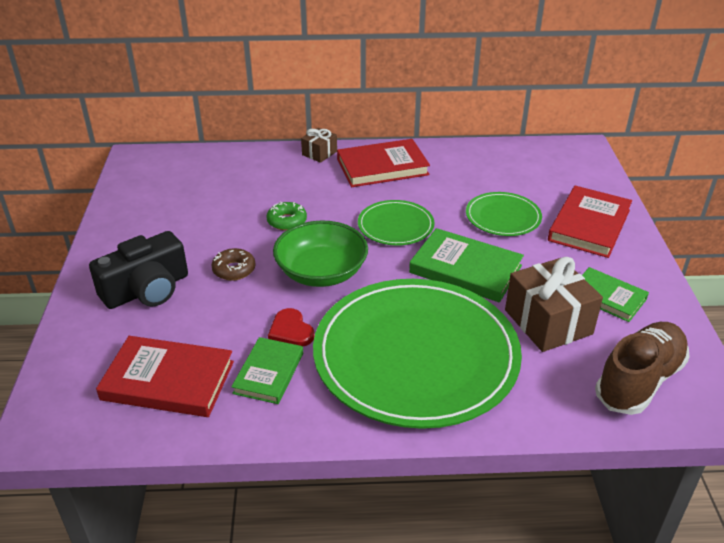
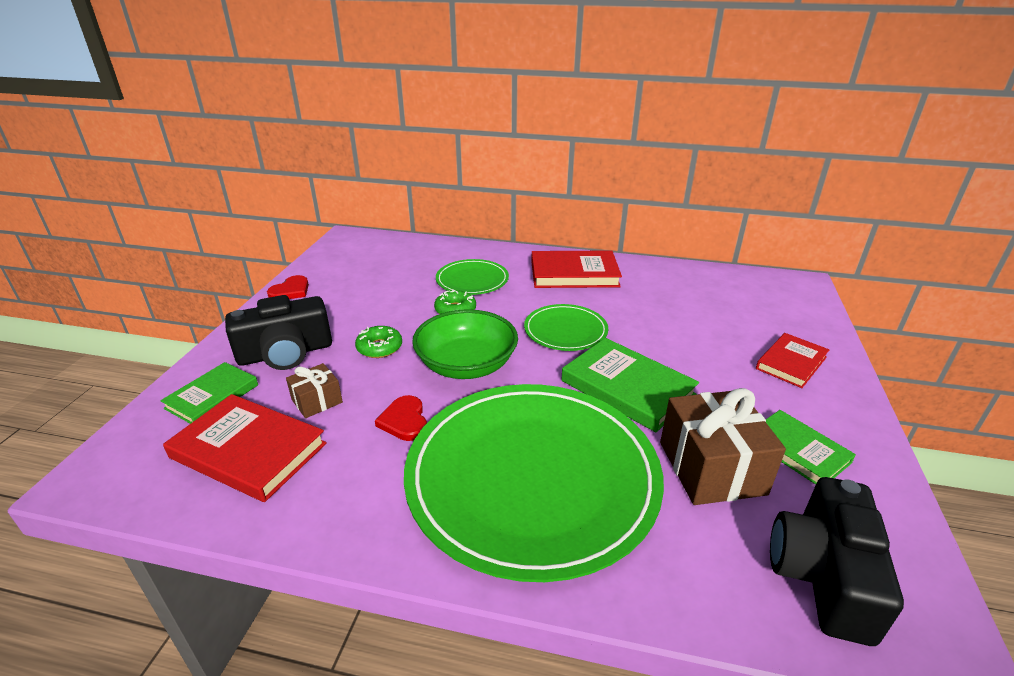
camera: 15 degrees right, 5 degrees down
brown donut [211,248,255,281] -> green donut [355,326,402,358]
green book [231,337,303,404] -> green book moved to [160,362,258,424]
brown gift [301,128,337,163] -> brown gift moved to [286,363,343,418]
green plate [466,192,542,236] -> green plate moved to [436,259,509,295]
red book [548,186,632,258] -> red book [756,333,829,388], size x0.64
brown shoe [595,322,690,415] -> black camera [770,477,904,646]
none -> red heart [267,275,309,299]

